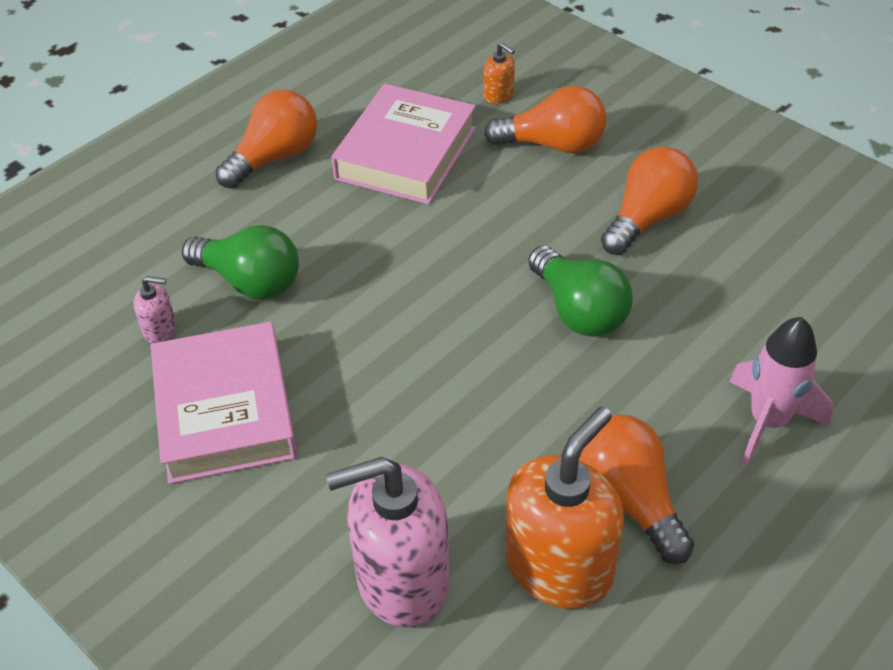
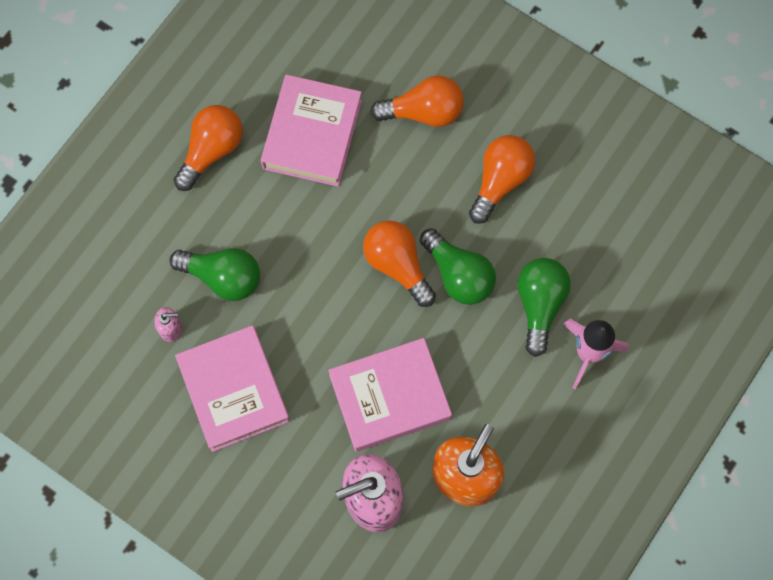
camera: 10 degrees left, 25 degrees up
orange soap dispenser [484,42,515,104] -> none
orange light bulb [579,414,694,564] -> orange light bulb moved to [363,220,436,307]
none -> pink book [328,338,452,452]
none -> green light bulb [517,258,571,357]

